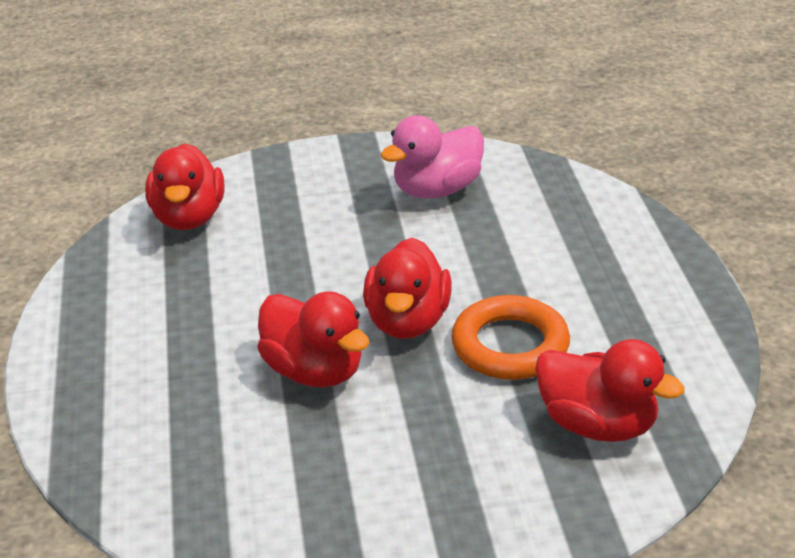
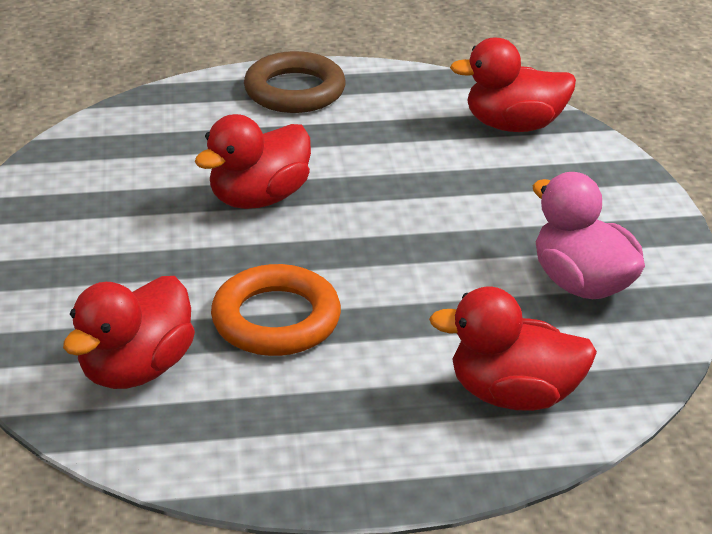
camera: 90 degrees right, 0 degrees up
red duck [363,238,452,339] -> red duck moved to [429,287,597,411]
none -> brown ring [244,51,346,113]

